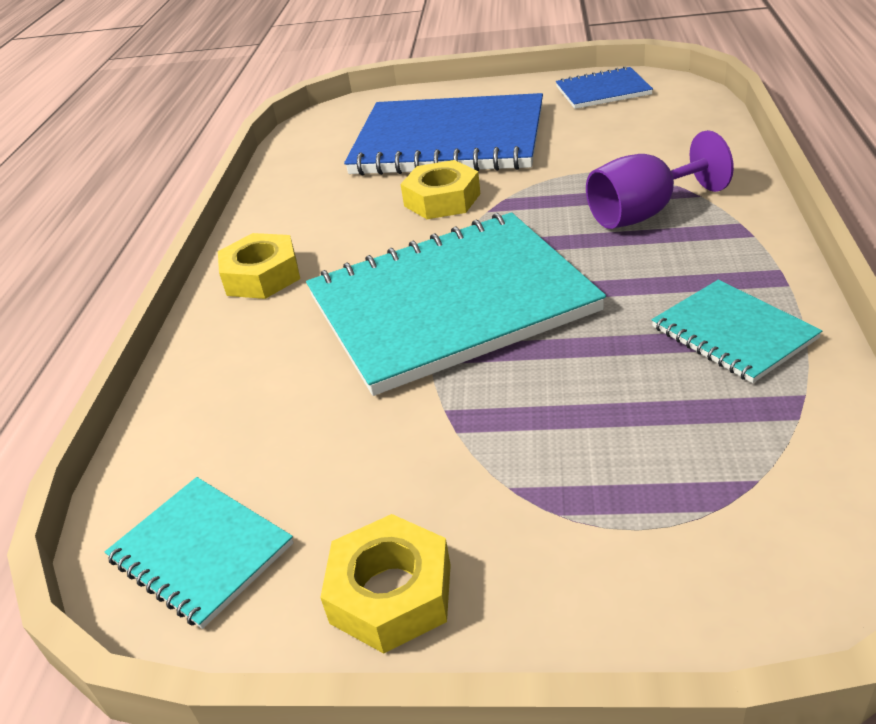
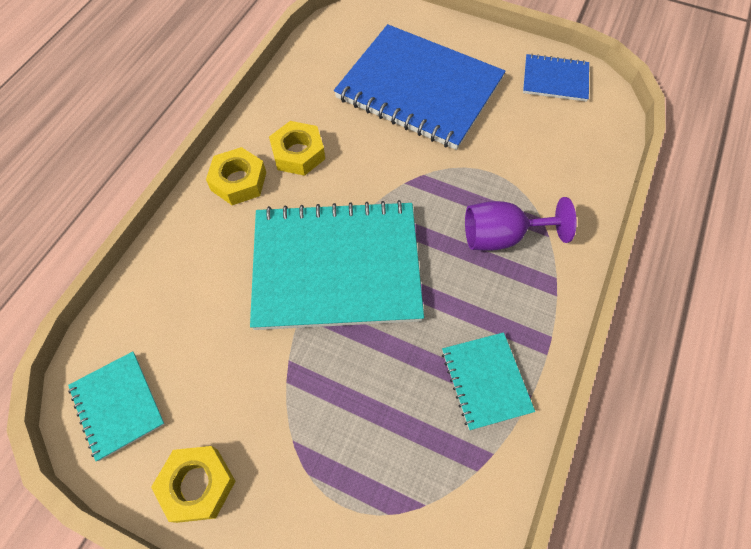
camera: 15 degrees right, 25 degrees up
yellow nut [401,160,480,219] -> yellow nut moved to [269,121,325,176]

